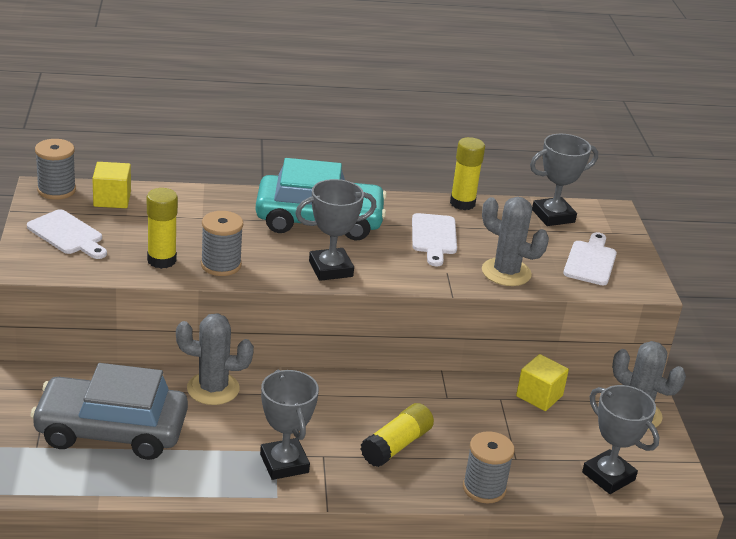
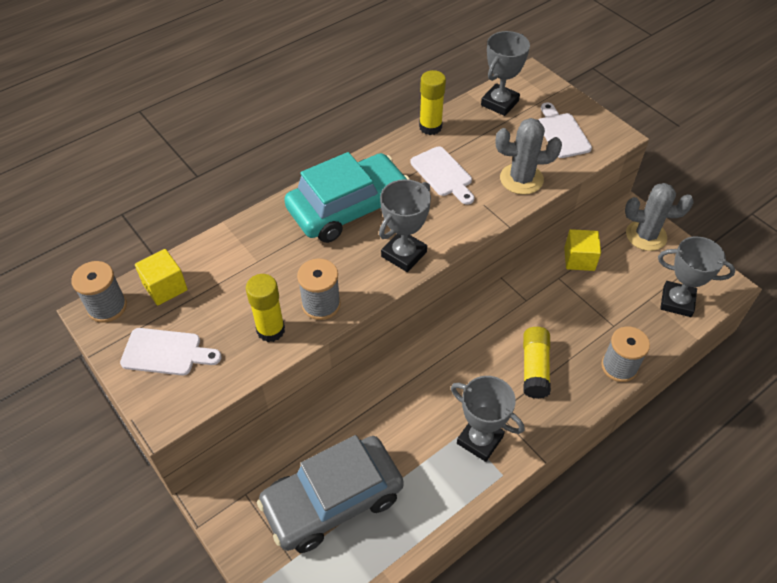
camera: 30 degrees left, 20 degrees up
grey cactus [176,313,254,405] -> none

